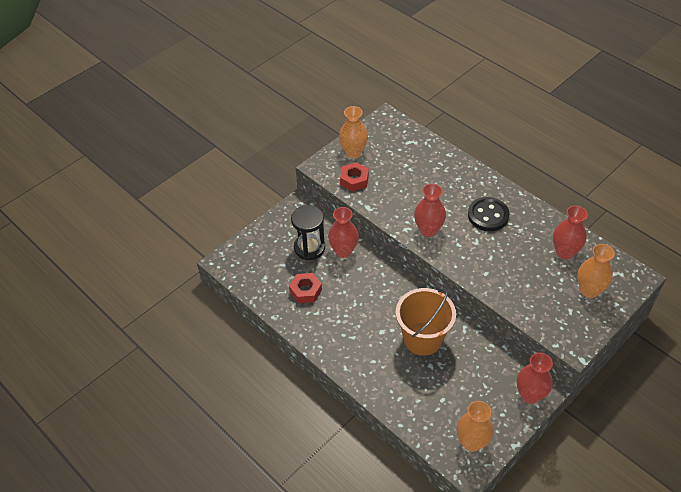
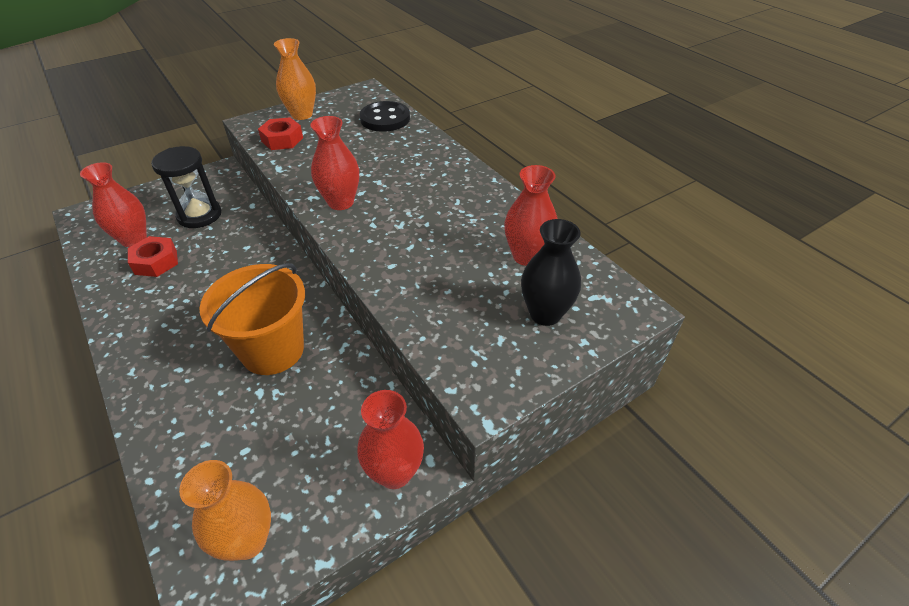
camera: 10 degrees right, 5 degrees down
red vase [328,207,359,258] -> red vase moved to [80,162,147,247]
black button [468,197,510,231] -> black button moved to [360,101,410,132]
orange vase [577,244,615,298] -> black vase [521,219,581,326]

